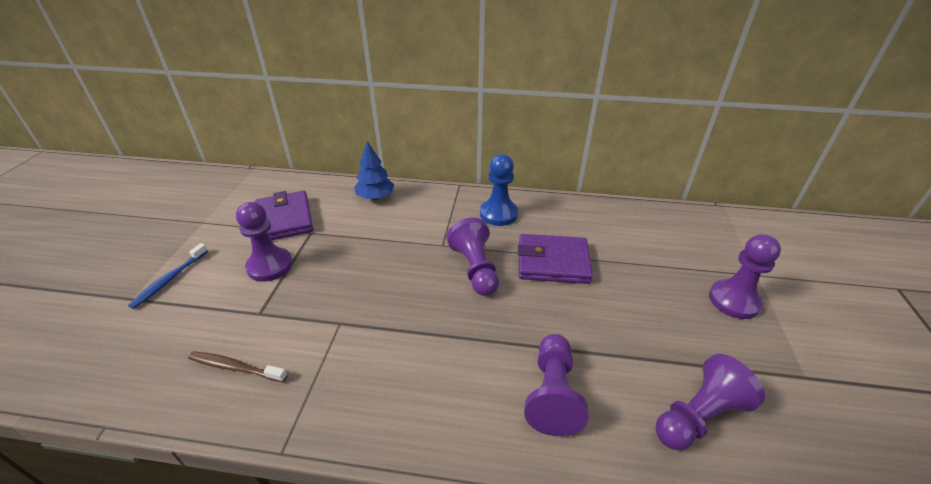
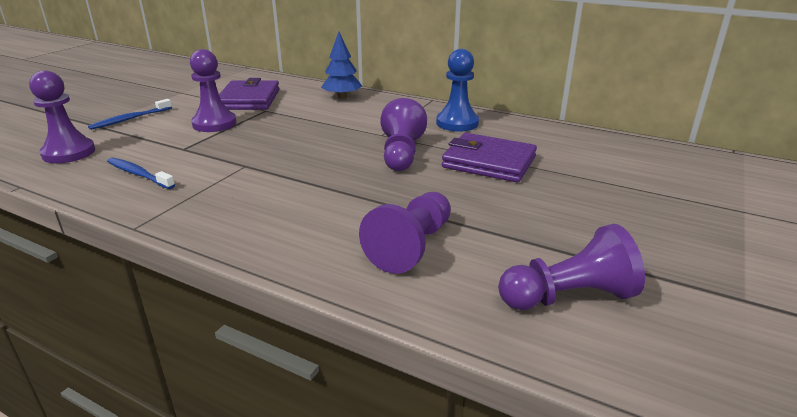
camera: 20 degrees right, 10 degrees down
brown toothbrush [188,351,287,382] -> blue toothbrush [107,158,175,189]
purple pawn [709,234,781,319] -> purple pawn moved to [29,70,95,163]

